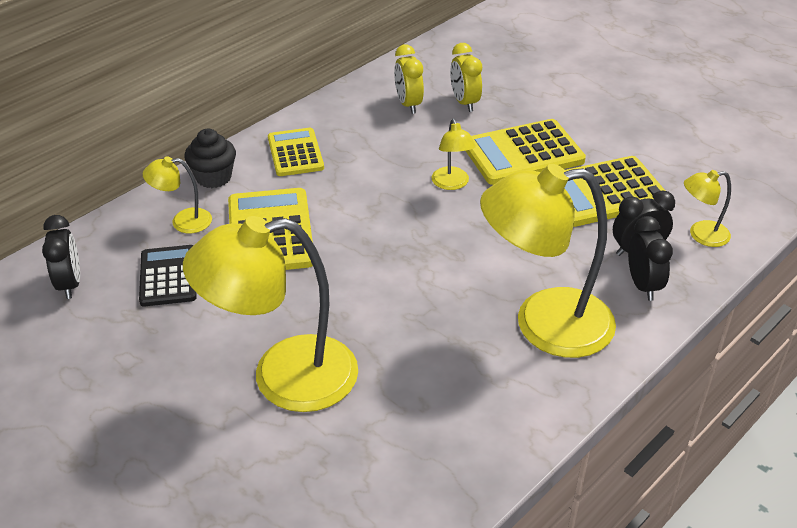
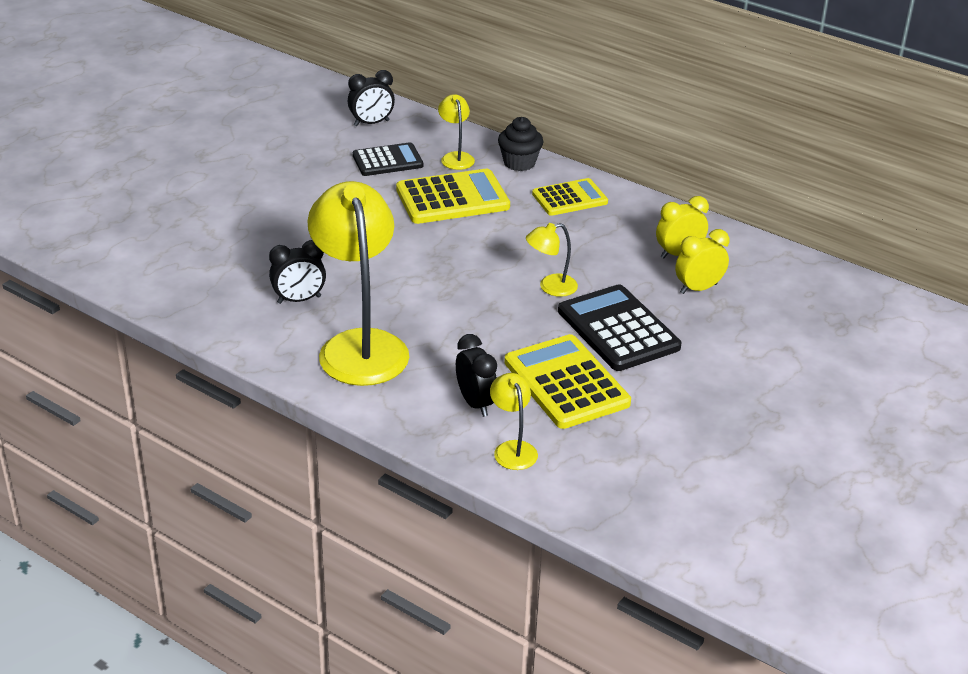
camera: 80 degrees right, 5 degrees down
yellow lamp [183,216,358,412] -> none
yellow calculator [466,119,586,185] -> black calculator [558,284,681,371]
black clock [628,216,673,301] -> black clock moved to [269,240,326,304]

